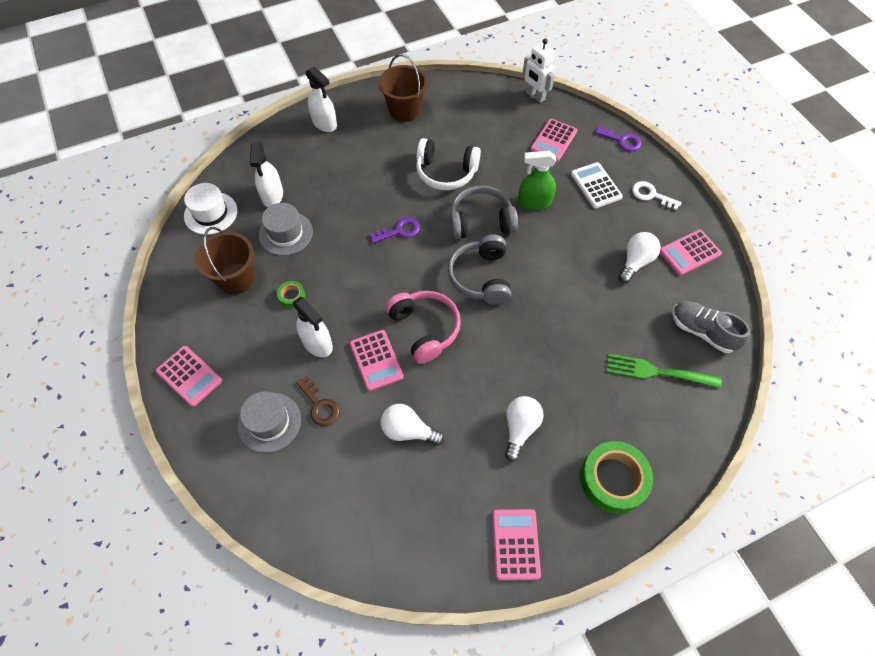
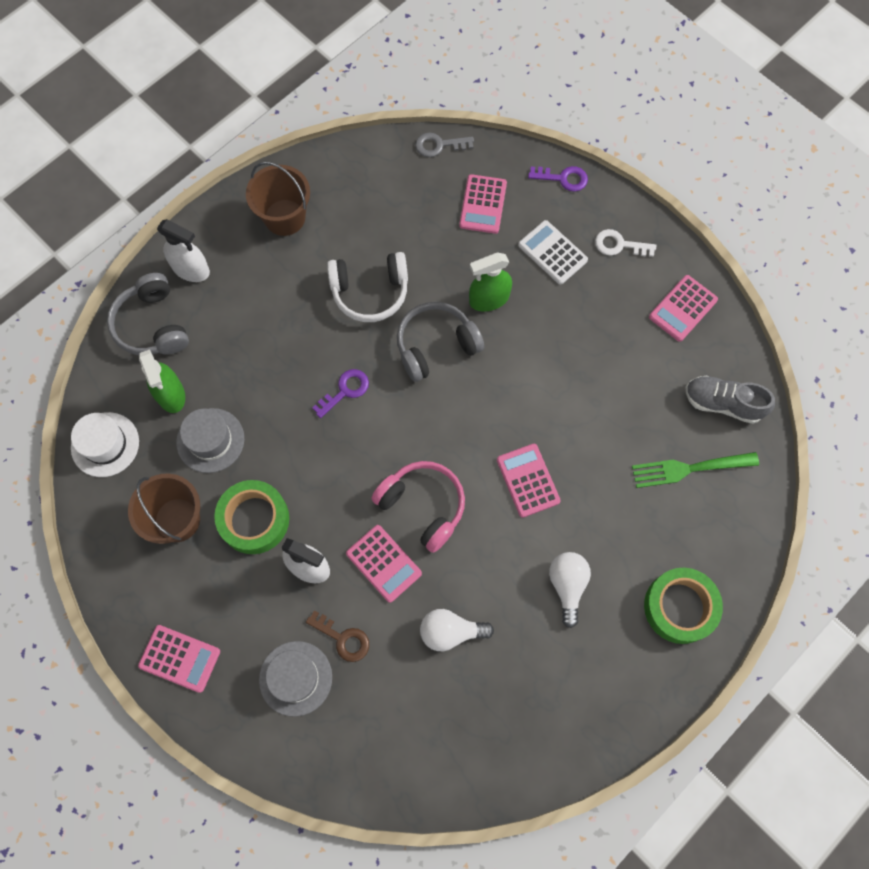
camera: 20 degrees left, 10 degrees up
white spray bottle [250,142,283,207] -> green spray bottle [139,349,185,413]
green tape [277,281,305,308] -> green tape [214,480,289,554], size x2.15
grey headphones [447,235,511,305] -> grey headphones moved to [107,273,189,355]
pink calculator [492,509,541,580] -> pink calculator moved to [497,444,561,518]
white robot [523,38,555,103] -> grey key [415,133,474,157]
white light bulb [619,232,661,283] -> none

